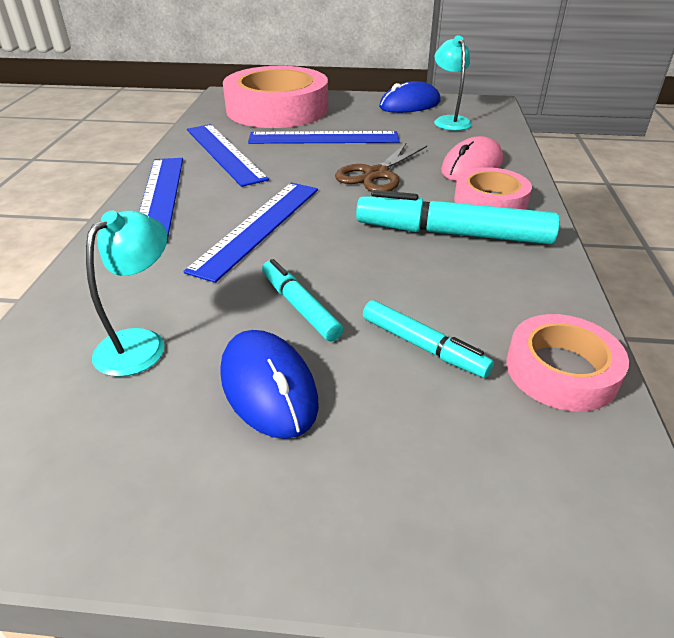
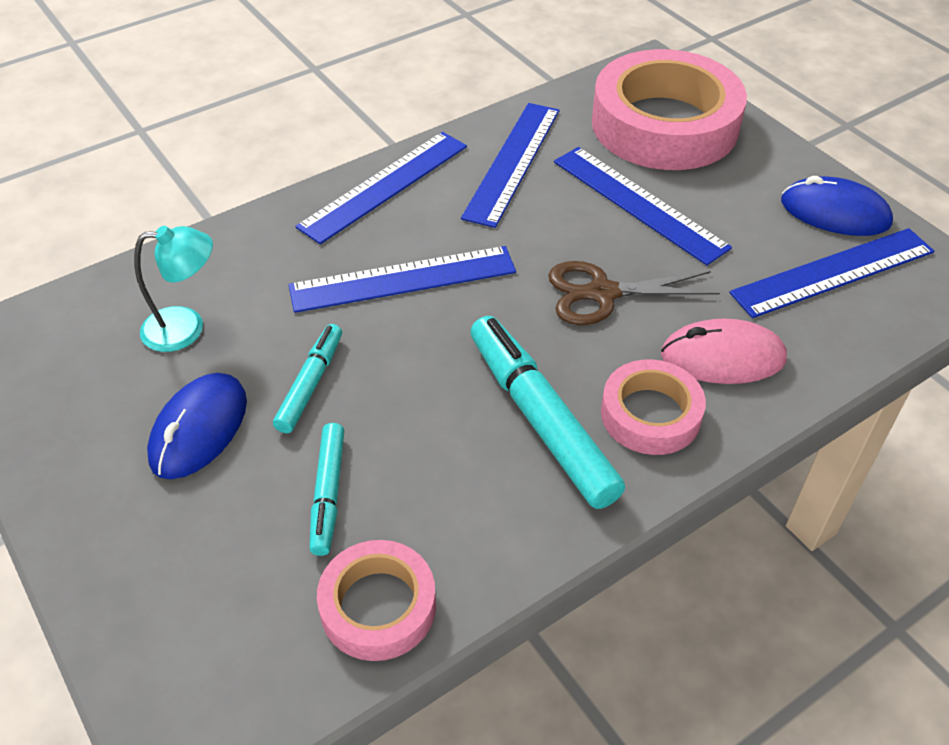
camera: 50 degrees right, 10 degrees up
turquoise lamp [434,35,472,131] -> blue ruler [729,228,934,318]

